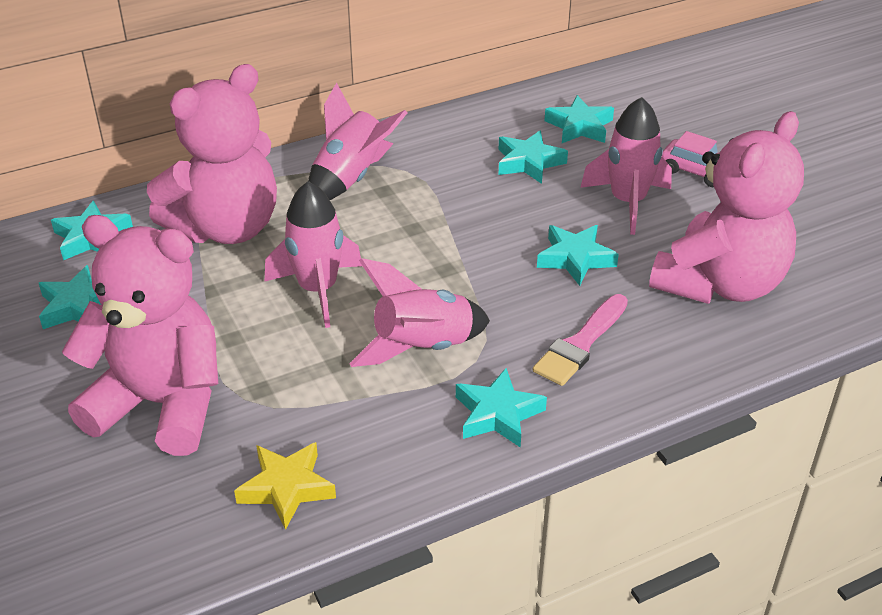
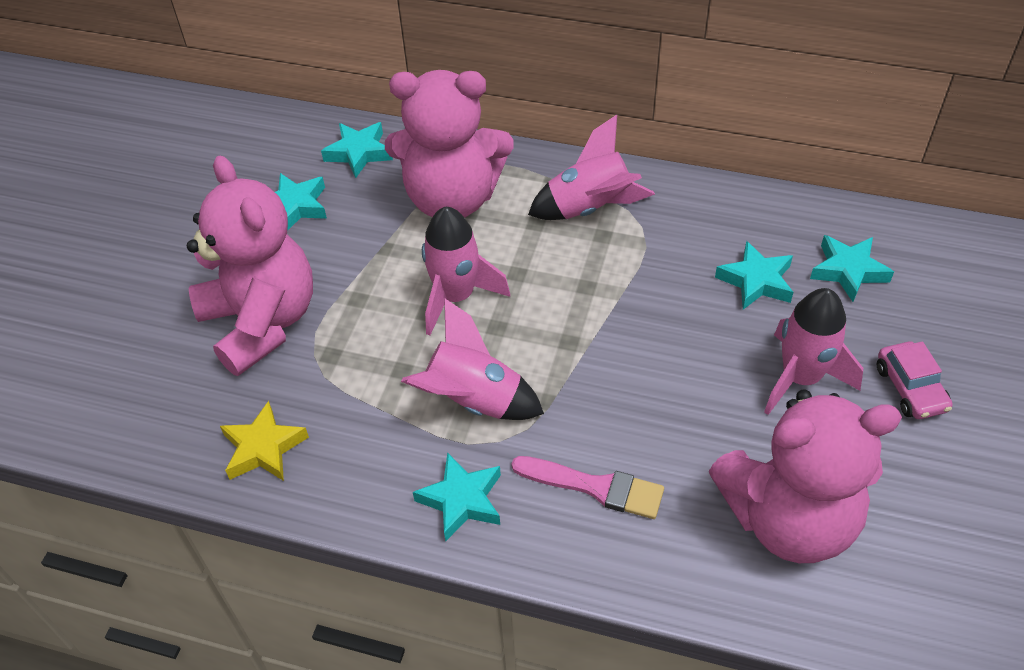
camera: 45 degrees right, 10 degrees up
pink brush [533,294,628,386] -> pink brush turned 150 degrees counterclockwise [512,456,664,519]
turquoise star [537,225,619,286] -> none

